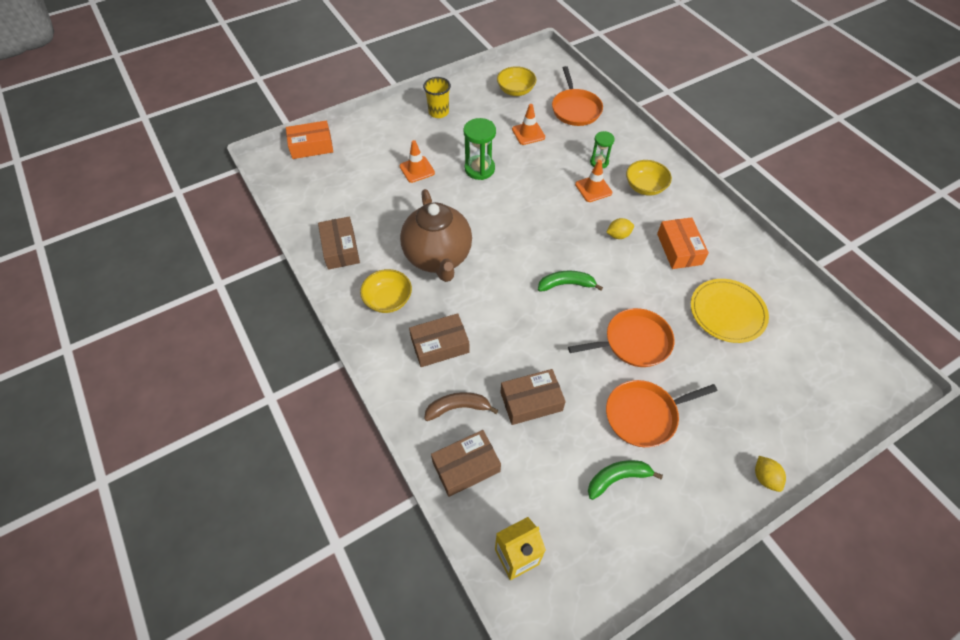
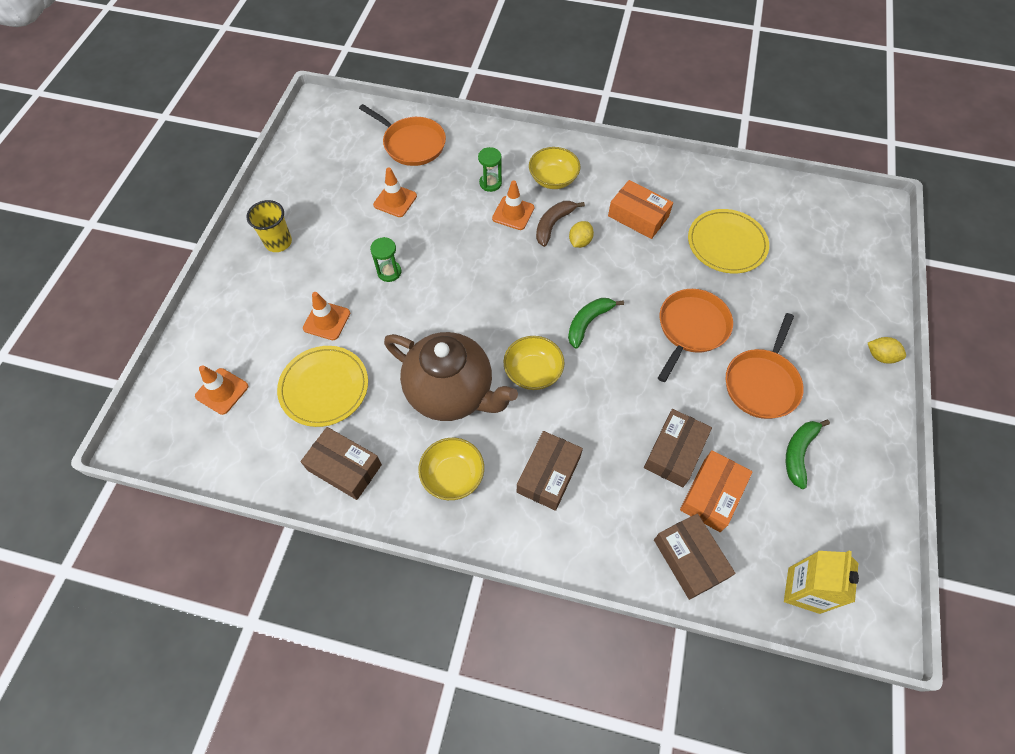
camera: 45 degrees left, 5 degrees up
orange box [286,121,333,159] -> orange box moved to [680,450,753,532]
brown banana [424,392,498,421] -> brown banana moved to [536,201,585,247]
brown box [431,430,501,497] -> brown box turned 45 degrees counterclockwise [654,513,736,600]
green hourglass [463,118,496,180] -> green hourglass [370,237,401,282], size x0.62
yellow bowl [497,66,537,96] -> yellow bowl moved to [503,336,565,390]
none -> orange traffic cone [195,365,248,415]
none -> yellow plate [277,346,368,427]

